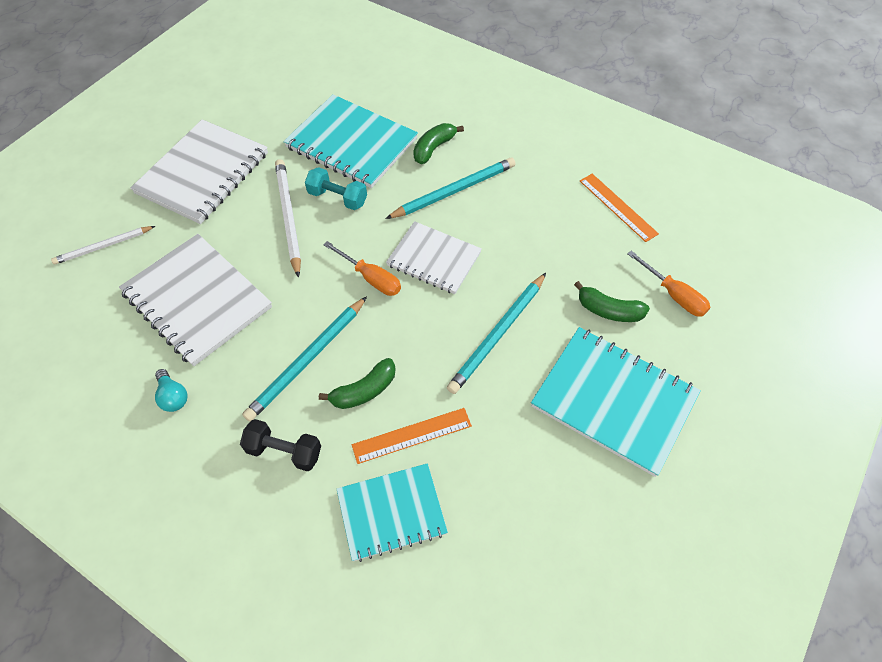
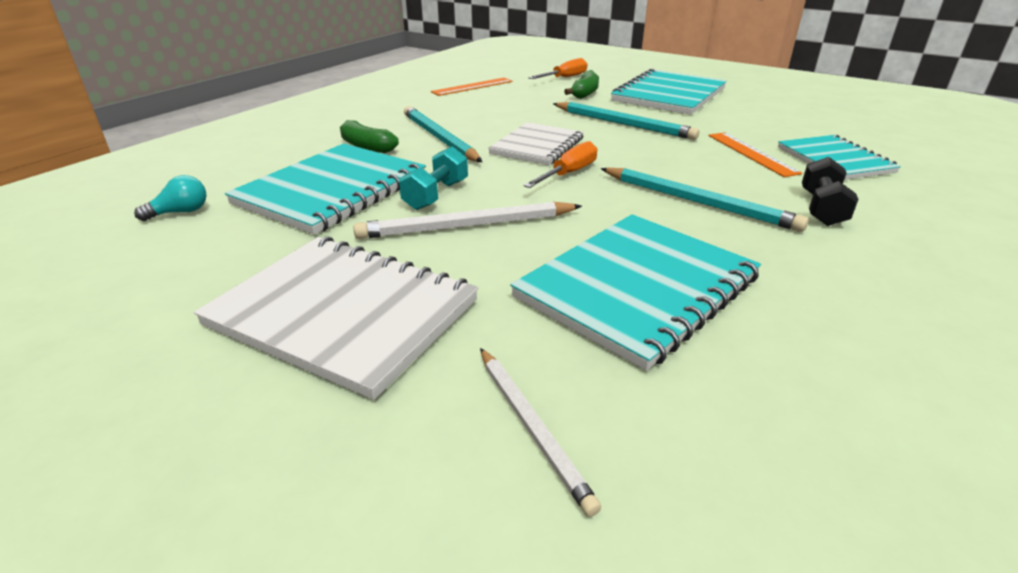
camera: 90 degrees left, 25 degrees down
white notebook [119,234,272,366] -> turquoise notebook [510,214,761,371]
turquoise light bulb [155,369,188,412] -> turquoise light bulb moved to [134,175,206,221]
green banana [319,358,395,409] -> none

